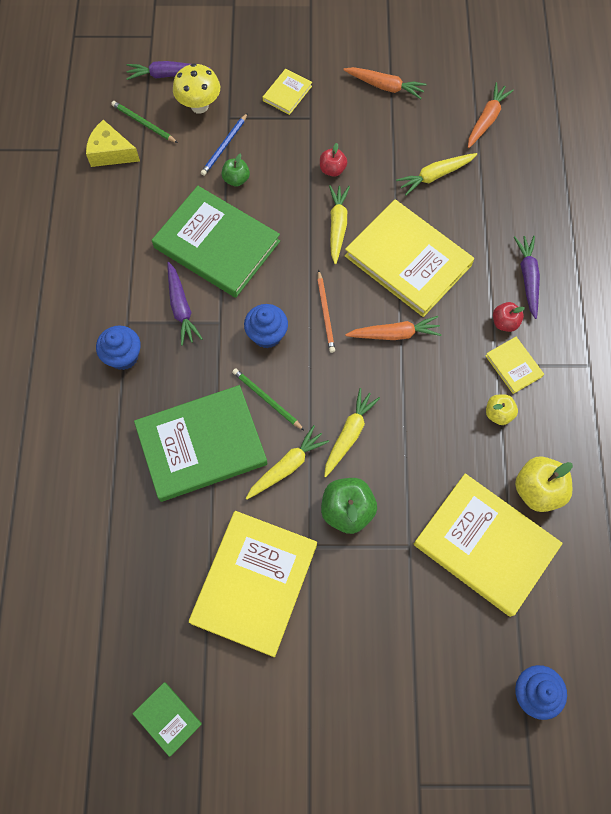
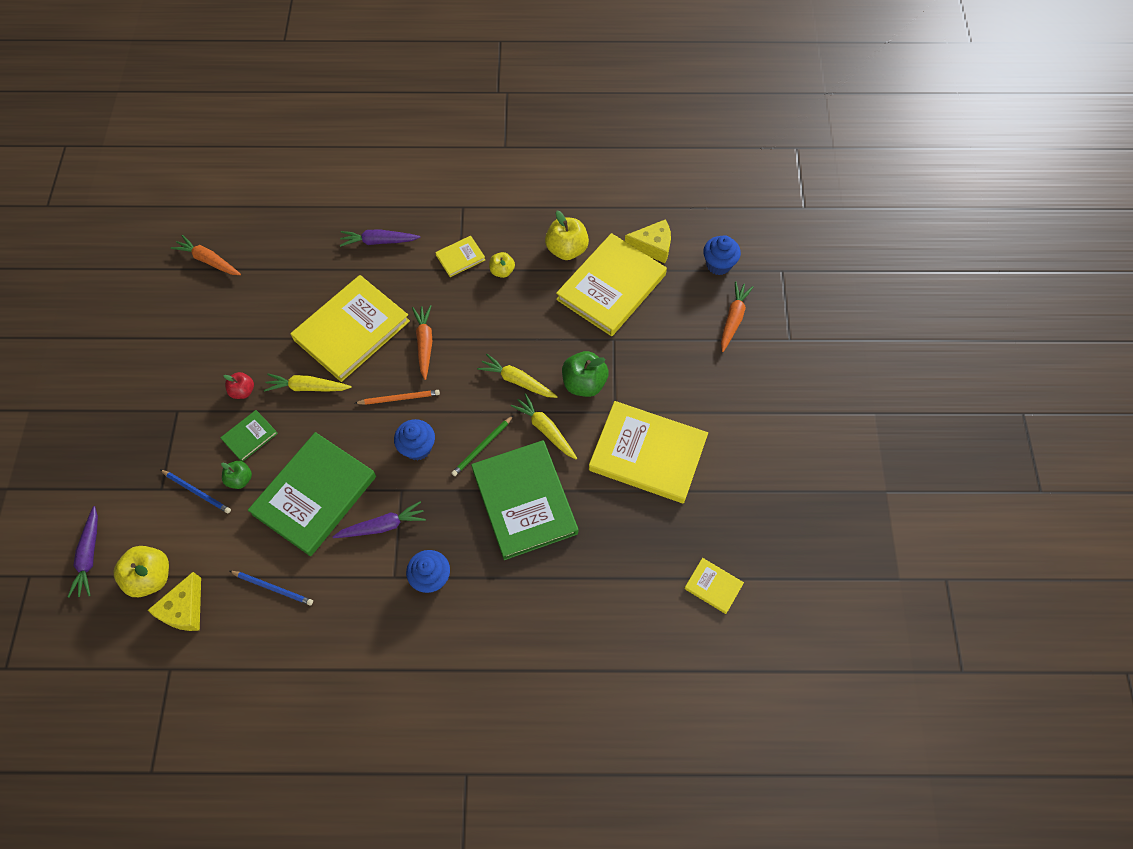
camera: 90 degrees left, 5 degrees down
green pencil [111,101,178,143] -> yellow apple [113,546,169,597]
green book [132,682,202,757] -> green book moved to [220,410,278,461]
yellow mushroom [173,63,220,114] -> none
yellow book [263,69,312,115] -> yellow book moved to [684,558,744,614]
orange carrot [343,67,427,99] -> orange carrot moved to [721,281,753,352]
yellow carrot [396,153,477,195] -> none
red apple [493,302,525,332] -> none
none -> blue pencil [230,571,313,605]
none -> yellow cheese [625,219,671,263]

